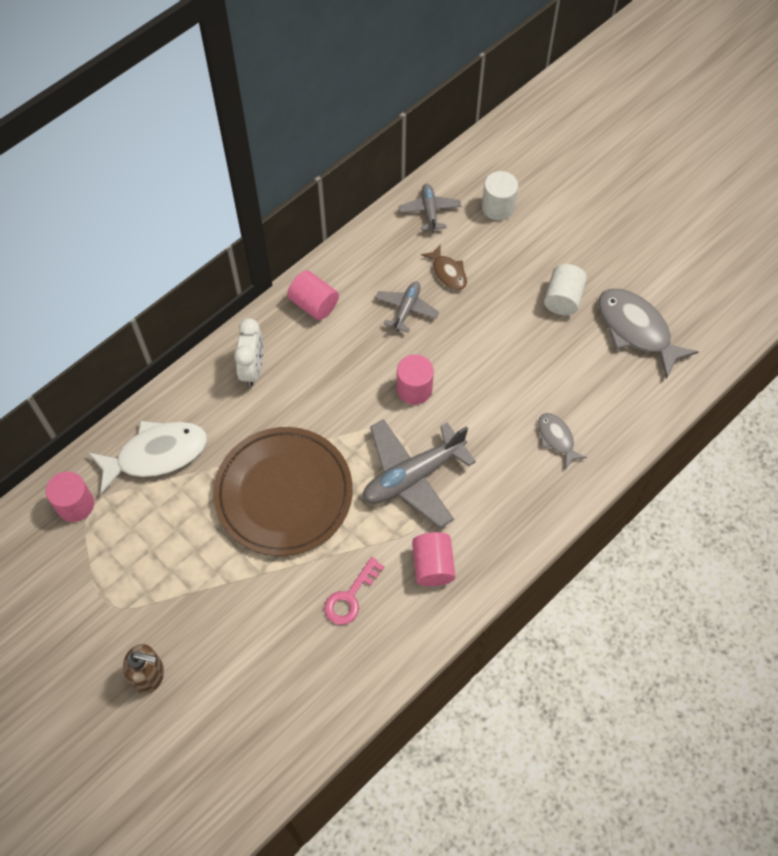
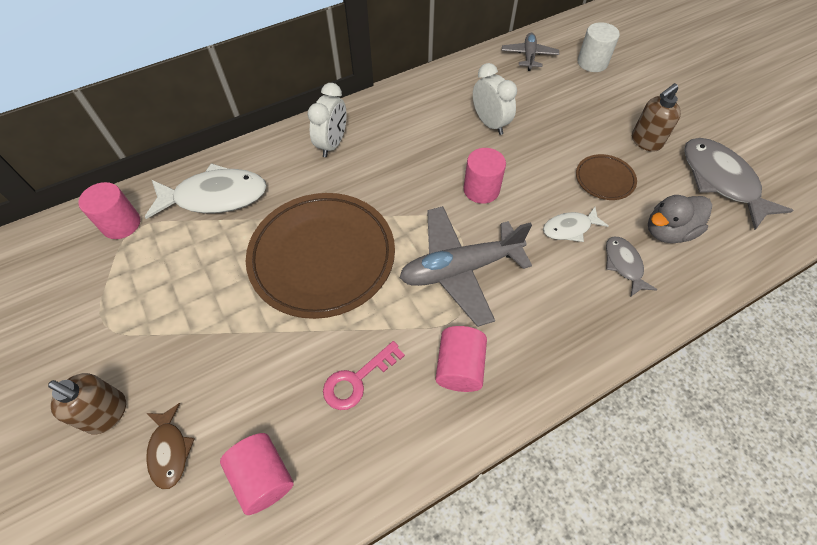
camera: 15 degrees right, 5 degrees down
pink cylinder [287,270,339,320] -> pink cylinder moved to [220,433,294,515]
grey plane [375,282,439,332] -> white clock [473,63,517,135]
brown fish [421,244,467,290] -> brown fish moved to [146,403,195,490]
white cylinder [544,264,587,315] -> brown soap dispenser [632,83,681,152]
none -> white fish [543,207,608,242]
none -> brown plate [576,154,637,200]
none -> grey duck [648,195,712,243]

